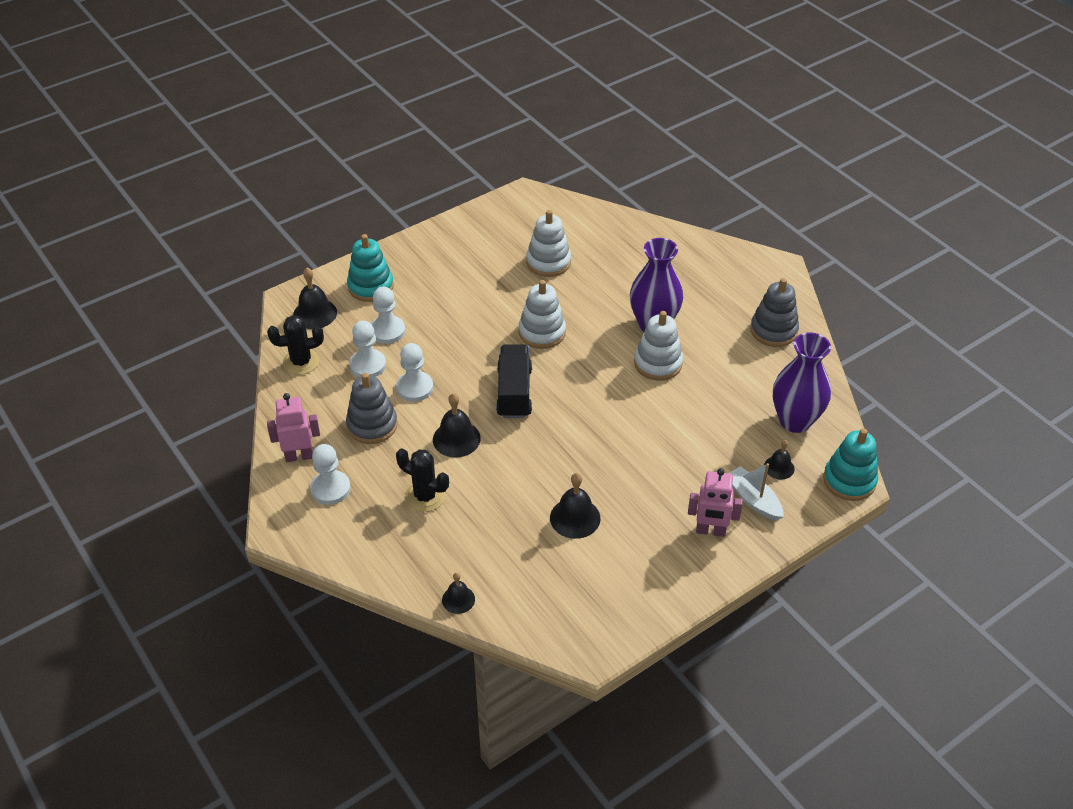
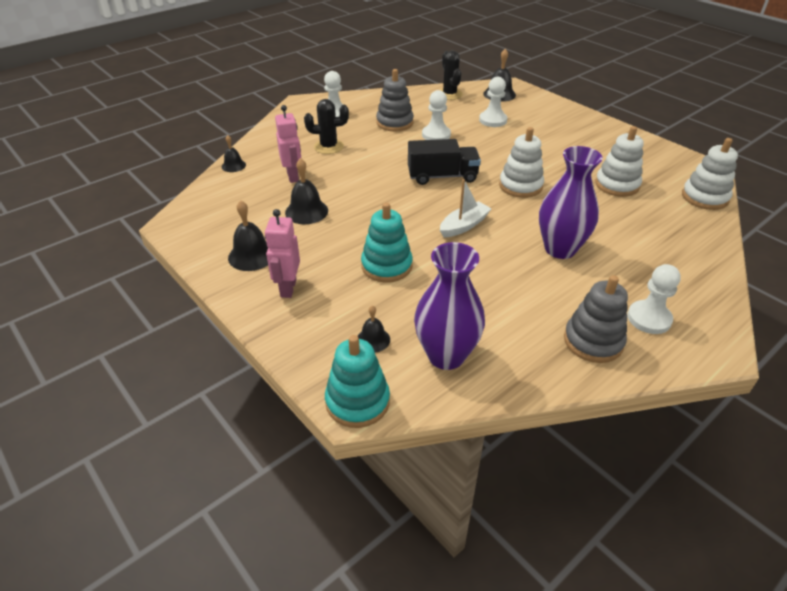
camera: 85 degrees right, 5 degrees down
pink robot [267,393,320,462] -> pink robot moved to [275,105,301,183]
turquoise stacking toy [347,234,394,302] -> turquoise stacking toy moved to [361,203,413,283]
white pawn [349,321,386,377] -> white pawn moved to [627,264,681,334]
black cactus [396,448,449,512] -> black cactus turned 60 degrees clockwise [304,99,349,154]
black bell [433,393,481,457] -> black bell moved to [228,200,268,271]
white stacking toy [634,311,683,381] -> white stacking toy moved to [682,138,738,210]
white boat [729,463,784,521] -> white boat moved to [440,179,492,238]

